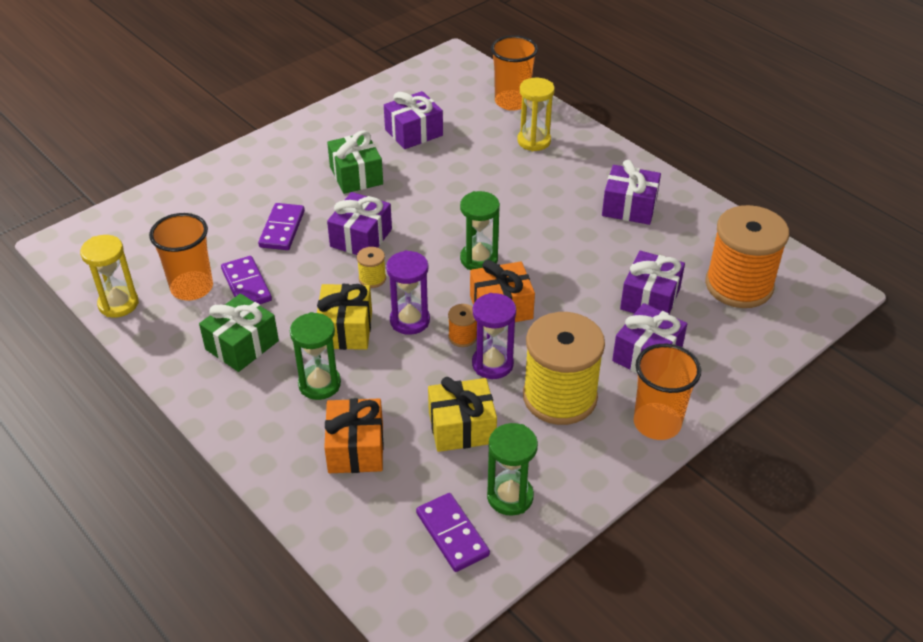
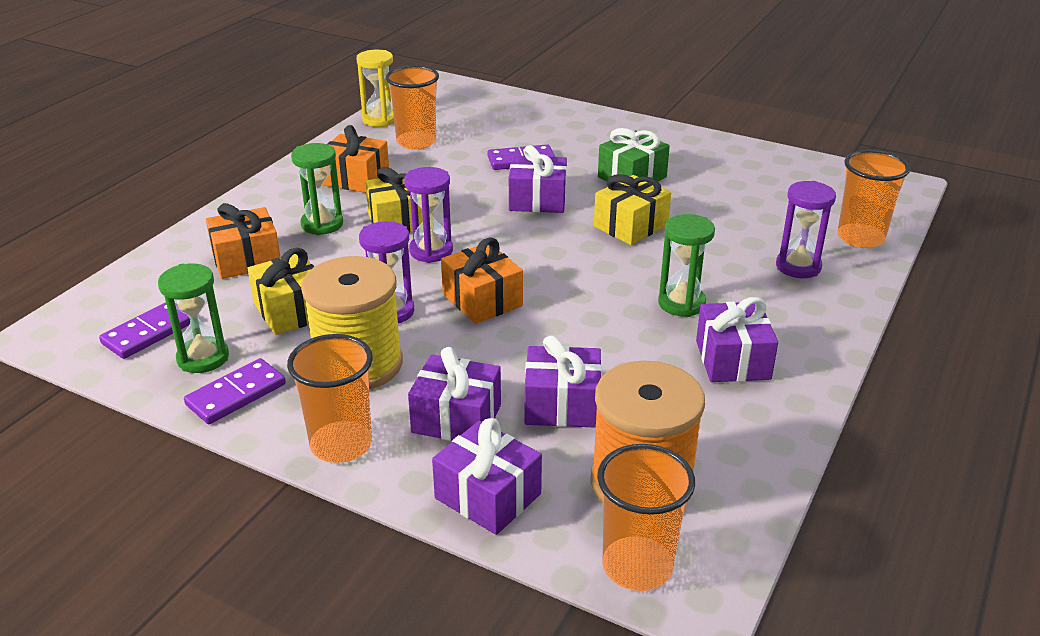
camera: 70 degrees right, 10 degrees down
green gift [199,293,279,372] -> orange gift [322,125,389,193]
purple domino [221,256,272,304] -> purple domino moved to [184,358,286,424]
yellow spool [357,247,386,288] -> none
purple gift [384,91,443,149] -> purple gift moved to [432,418,542,535]
orange spool [448,304,477,347] -> none
green hourglass [460,191,500,270] -> green hourglass moved to [658,214,715,317]
yellow hourglass [517,78,555,151] -> purple hourglass [776,181,836,278]
none -> yellow gift [594,174,671,245]
none -> orange cup [597,444,695,591]

